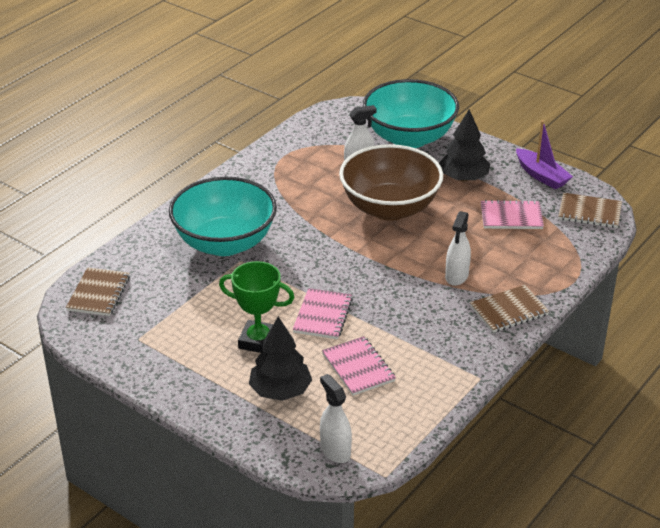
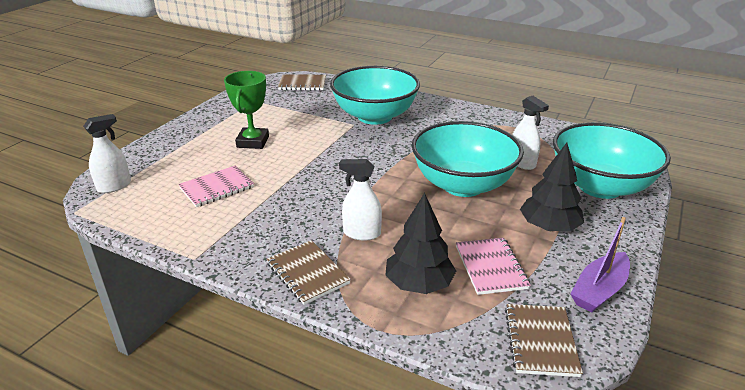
camera: 80 degrees right, 5 degrees down
black tree [249,317,312,401] -> black tree moved to [385,193,456,294]
pink notebook [293,288,353,339] -> none
brown bowl [339,144,443,221] -> turquoise bowl [412,121,524,197]

